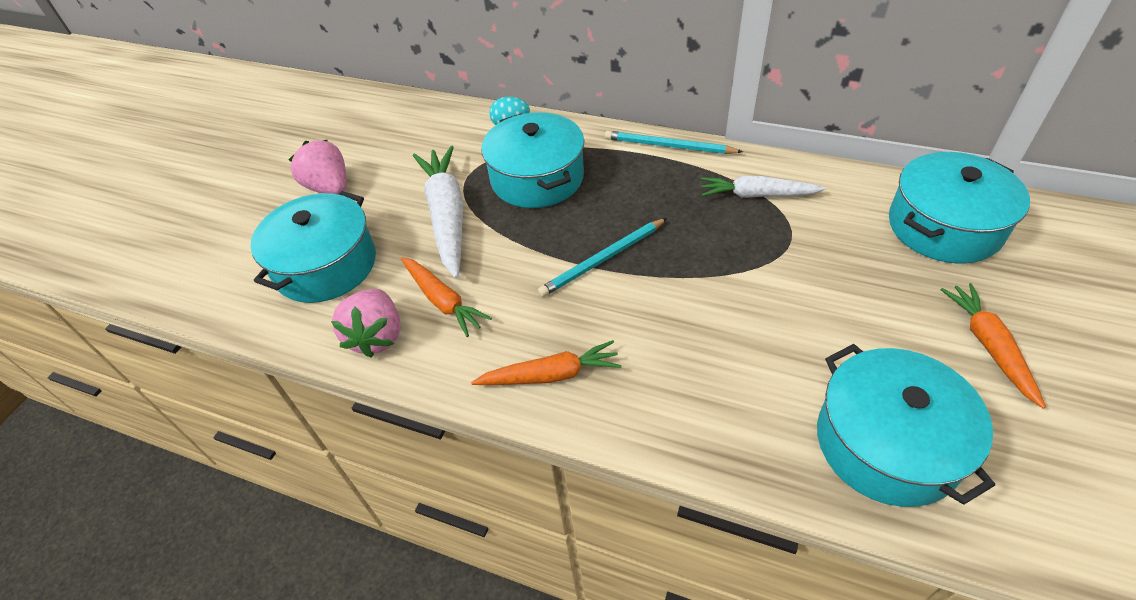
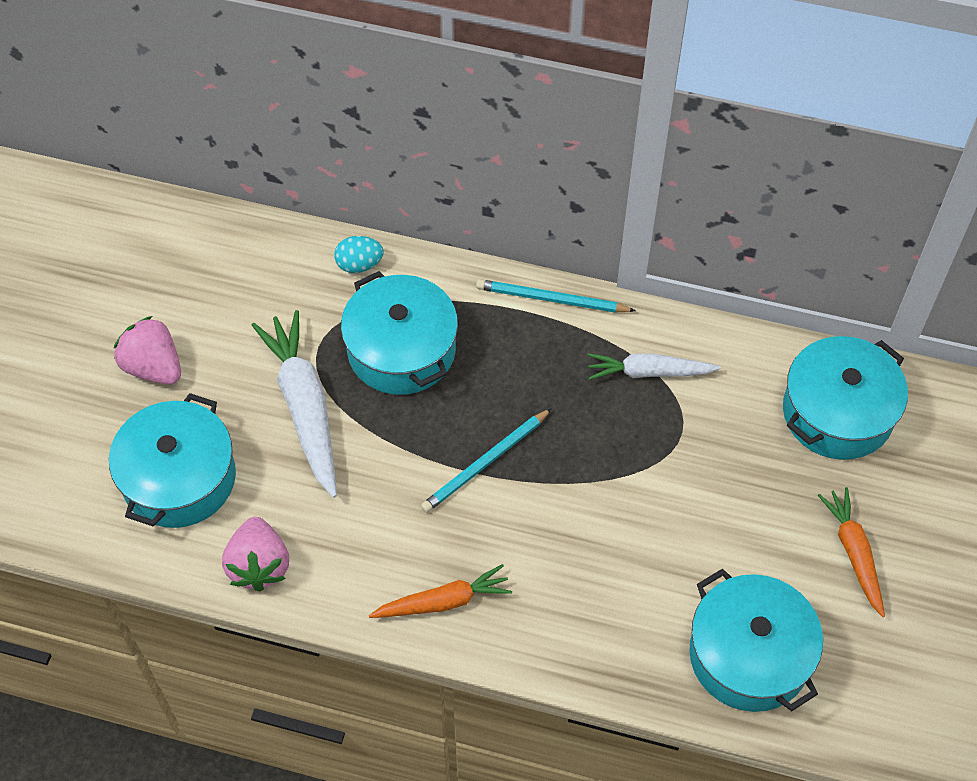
camera: 10 degrees left, 10 degrees up
orange carrot [401,257,492,337] -> none

